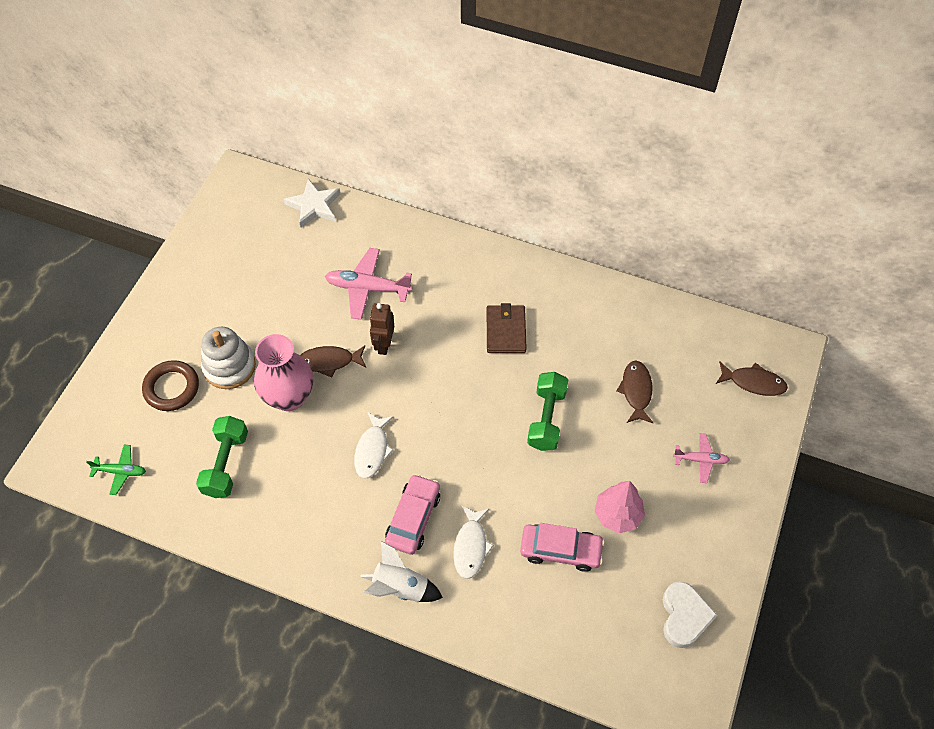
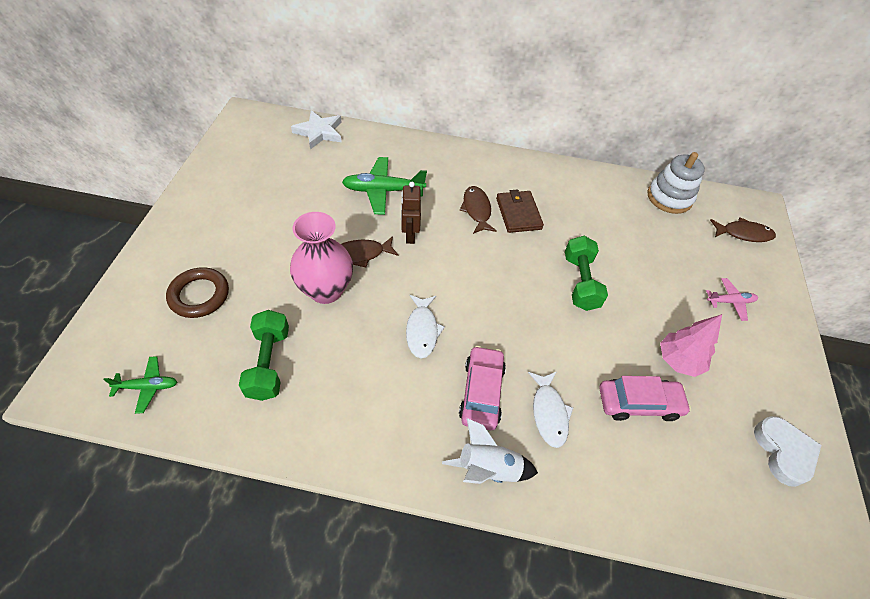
camera: 15 degrees left, 5 degrees down
white stacking toy [201,327,256,389] -> white stacking toy moved to [647,152,705,214]
pink plane [325,248,412,320] -> green plane [342,157,427,215]
brown fish [617,361,653,423] -> brown fish moved to [460,186,497,234]

